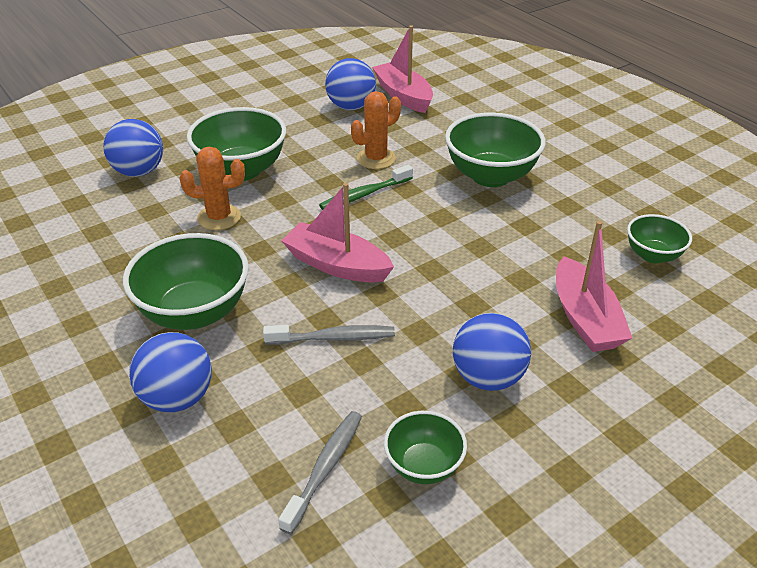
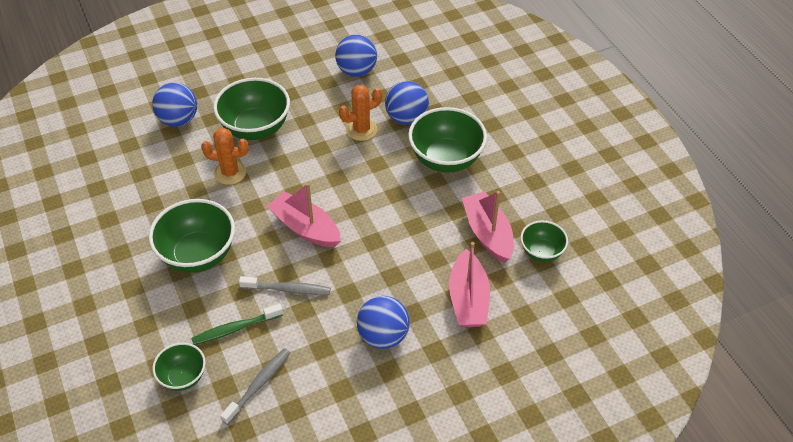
camera: 10 degrees right, 10 degrees up
blue ball [129,332,212,412] -> blue ball moved to [385,81,429,125]
green toothbrush [319,165,413,210] -> green toothbrush moved to [191,304,283,345]
pink boat [372,25,433,113] -> pink boat moved to [462,191,514,263]
green bowl [384,411,467,484] -> green bowl moved to [152,343,206,391]

